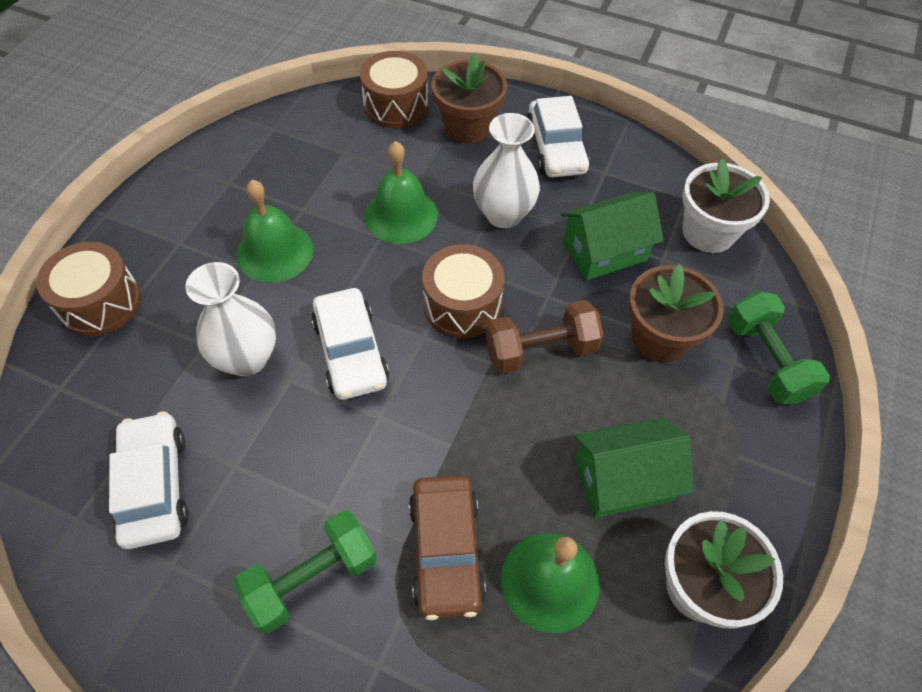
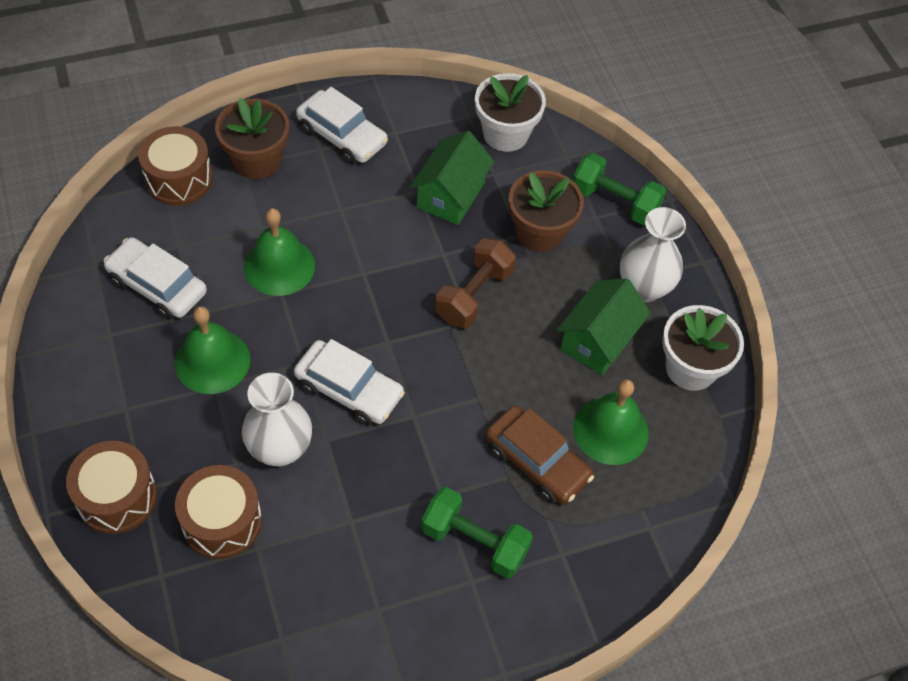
camera: 45 degrees left, 0 degrees up
white car [109,412,189,549] -> white car moved to [104,237,207,319]
green dumbbell [233,510,377,634] -> green dumbbell turned 75 degrees counterclockwise [421,487,533,579]
brown drum [422,244,504,338] -> brown drum moved to [175,465,262,559]
white vase [473,113,540,228] -> white vase moved to [620,207,686,302]

